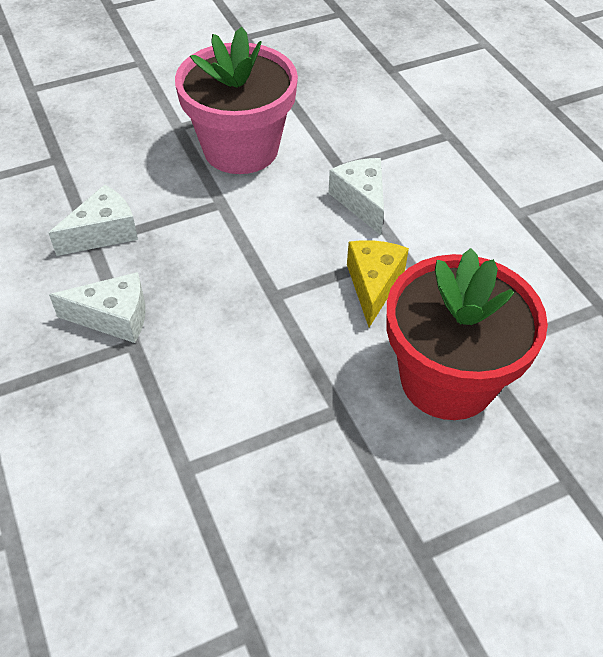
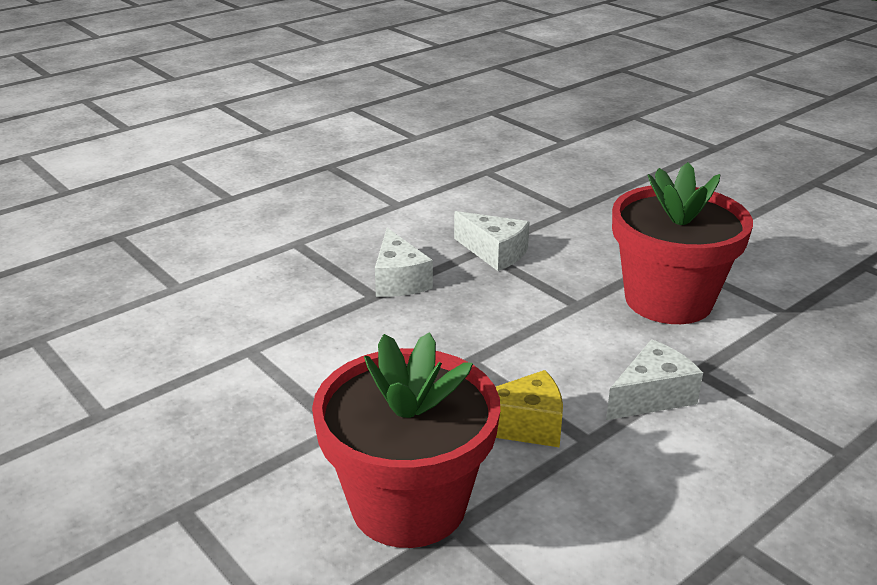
camera: 75 degrees right, 20 degrees down
pink flower pot [175,27,298,174] -> red flower pot [612,162,753,324]

